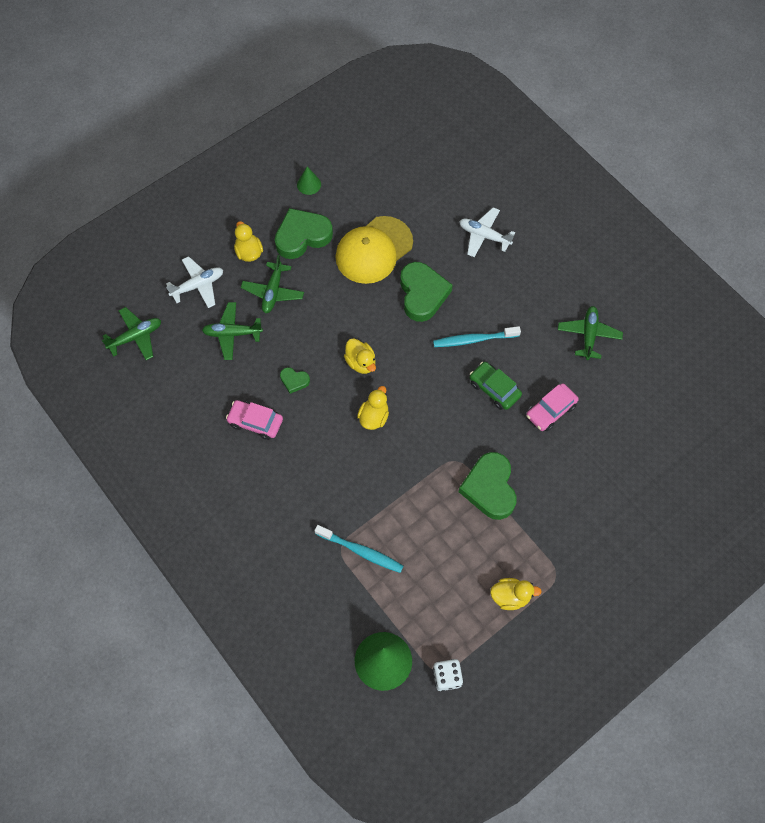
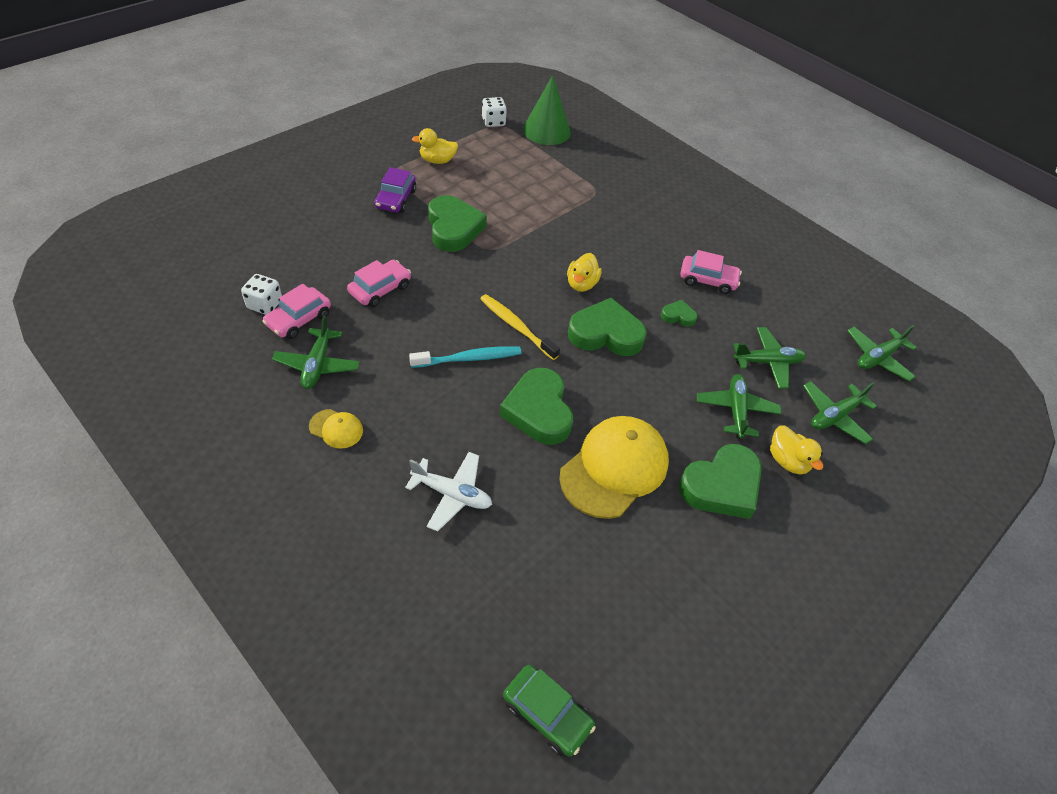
camera: 170 degrees right, 15 degrees down
white plane [166,256,223,308] -> green plane [803,381,877,444]
green cone [297,167,321,195] -> none
turquoise toothbrush [314,525,403,573] -> none
yellow duck [344,338,376,374] -> green heart [568,298,647,356]
green car [470,362,522,410] -> green car moved to [503,665,596,757]
none -> white dice [241,274,282,315]
none -> pink car [262,284,331,339]
none -> yellow cap [309,409,363,449]
none -> purple car [374,167,416,213]
none -> yellow toothbrush [480,294,560,360]

